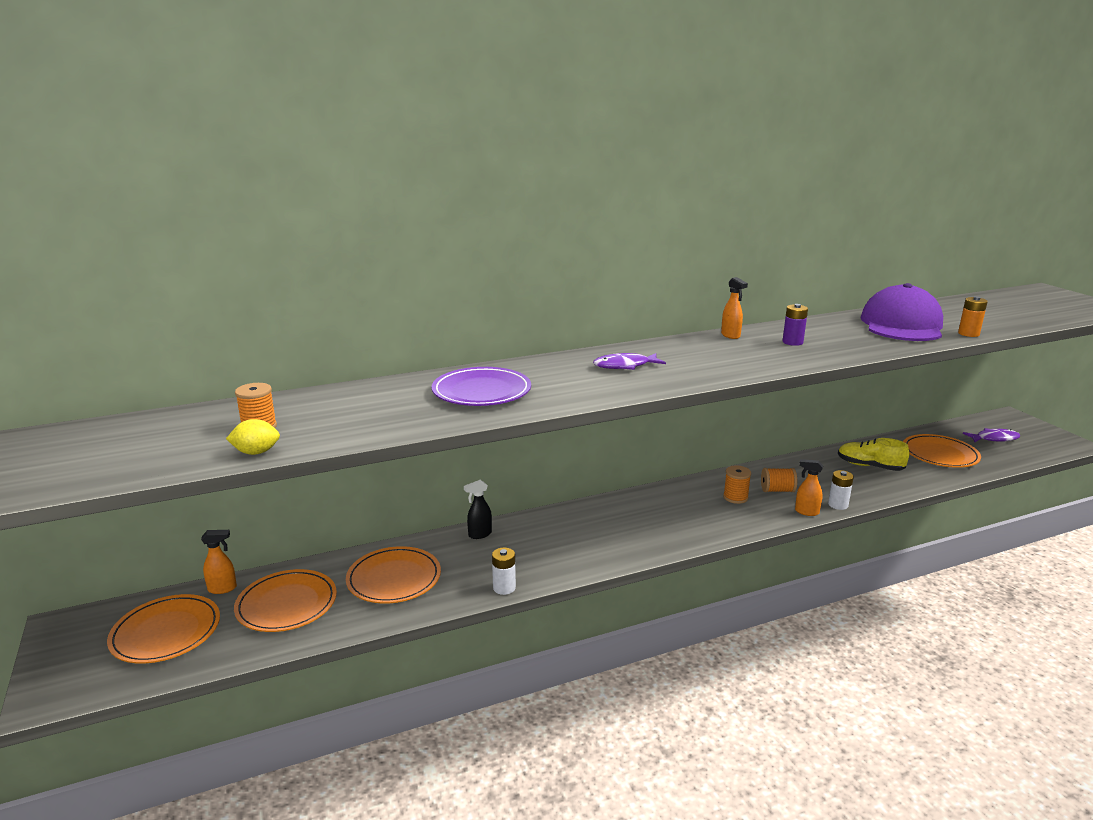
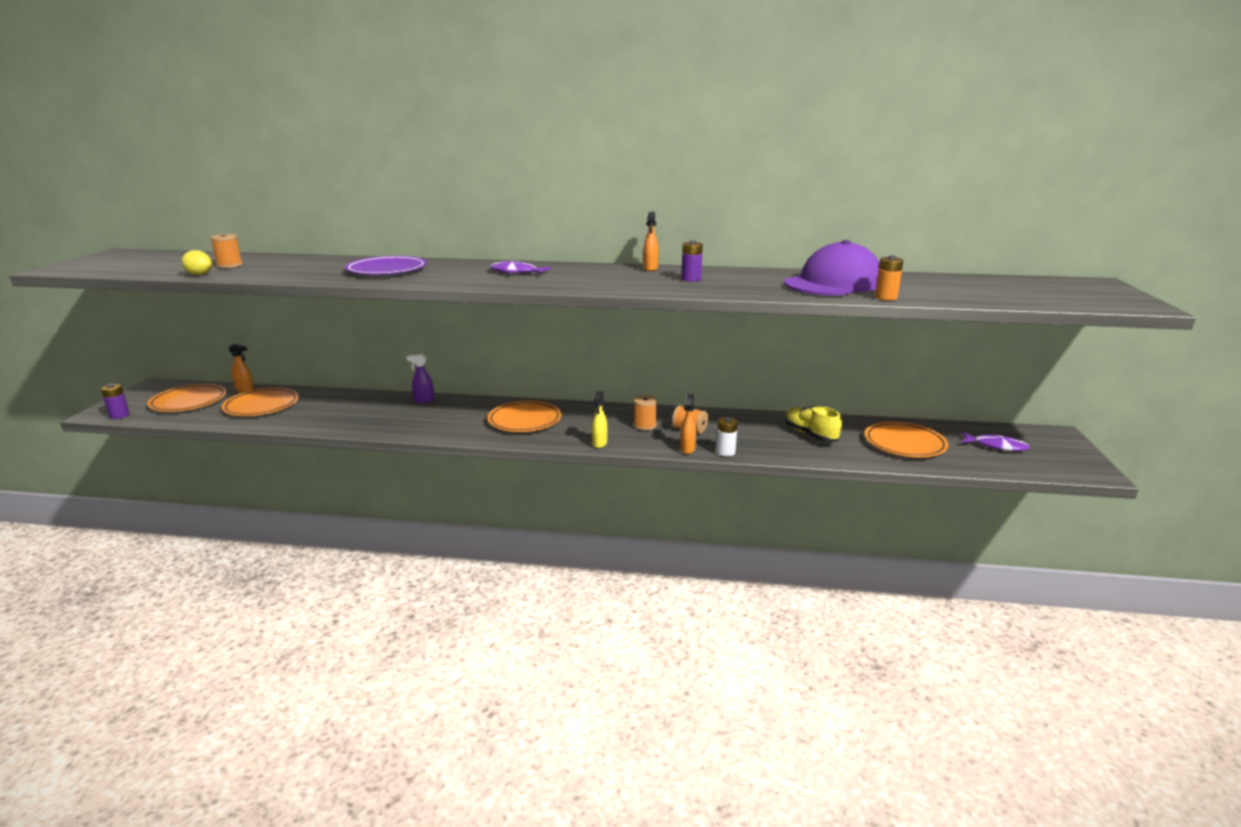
camera: 30 degrees right, 0 degrees up
orange plate [346,546,441,604] -> orange plate moved to [487,401,562,432]
black spray bottle [464,480,492,539] -> purple spray bottle [406,354,434,403]
white battery [492,547,516,595] -> none
orange spray bottle [795,459,823,516] -> orange spray bottle turned 45 degrees clockwise [680,394,696,454]
none -> purple battery [101,384,130,419]
none -> yellow spray bottle [592,391,608,448]

